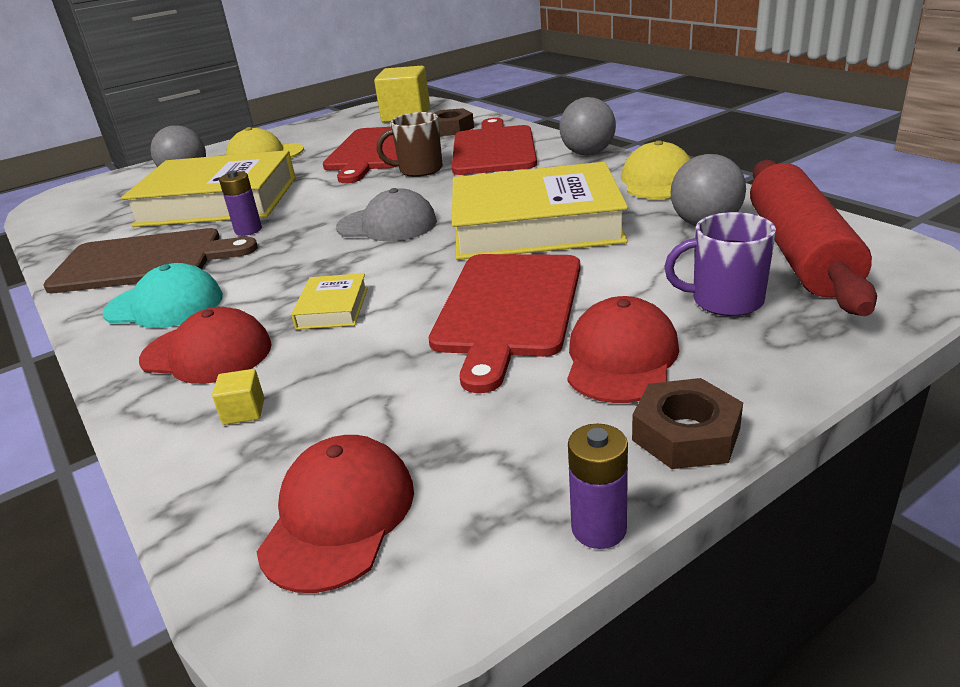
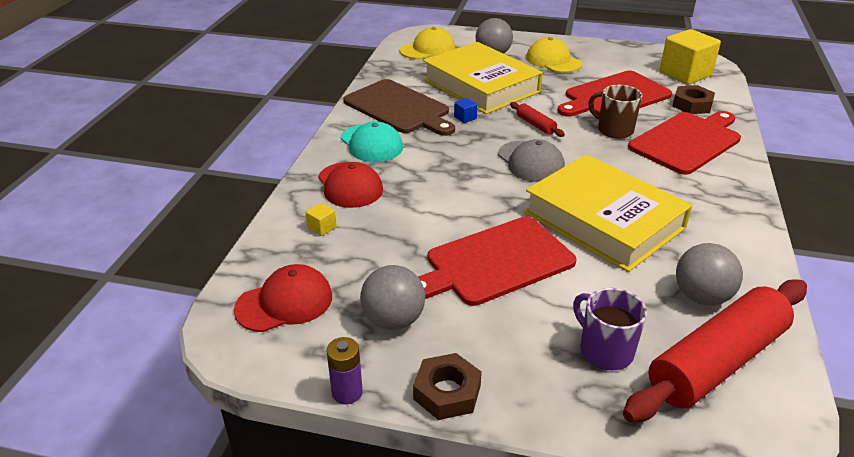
camera: 45 degrees right, 5 degrees up
purple battery [219,170,262,236] -> blue cube [454,98,478,123]
yellow book [291,273,368,329] -> none
grey ball [559,97,616,155] -> grey ball moved to [360,265,425,330]
red cap [567,296,679,403] -> none
yellow cap [621,140,690,199] -> yellow cap moved to [400,27,455,59]
none -> red rolling pin [510,102,565,137]

